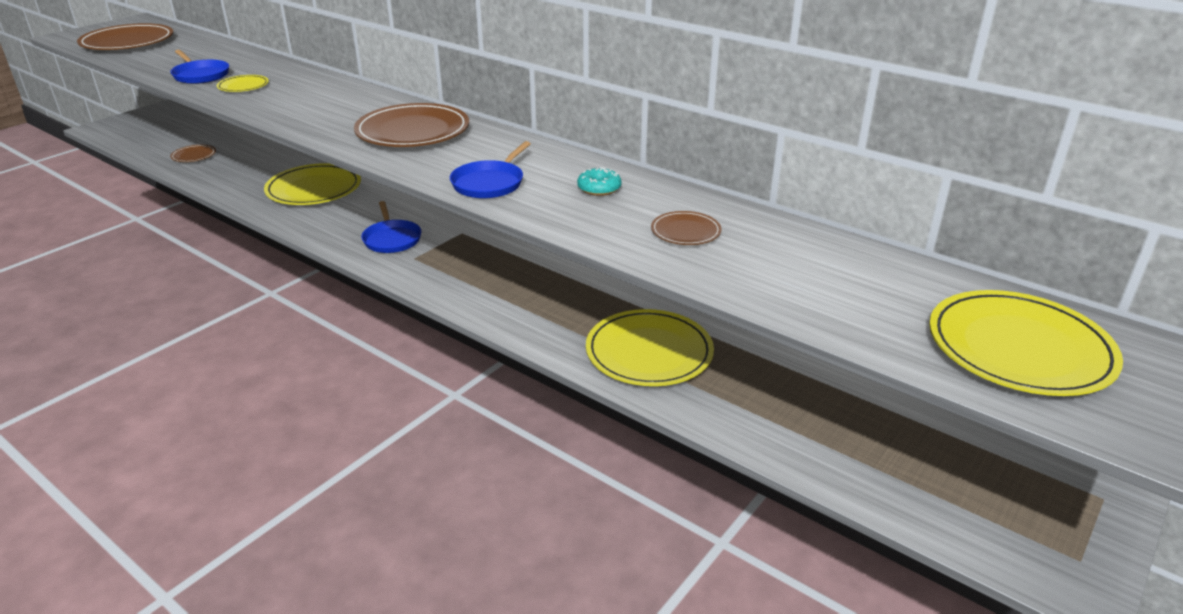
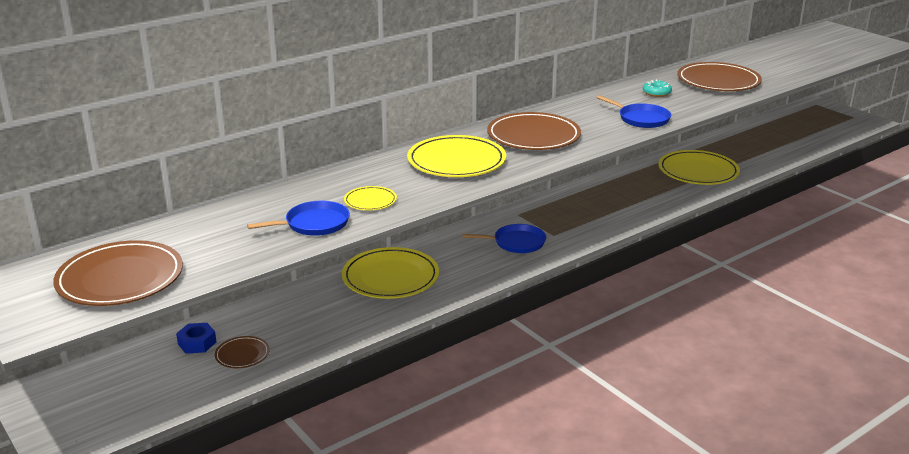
camera: 75 degrees left, 5 degrees down
brown plate [651,211,721,245] -> brown plate [677,62,762,91], size x2.03
yellow plate [929,290,1123,396] -> yellow plate moved to [407,135,506,177]
none -> blue nut [176,323,216,354]

